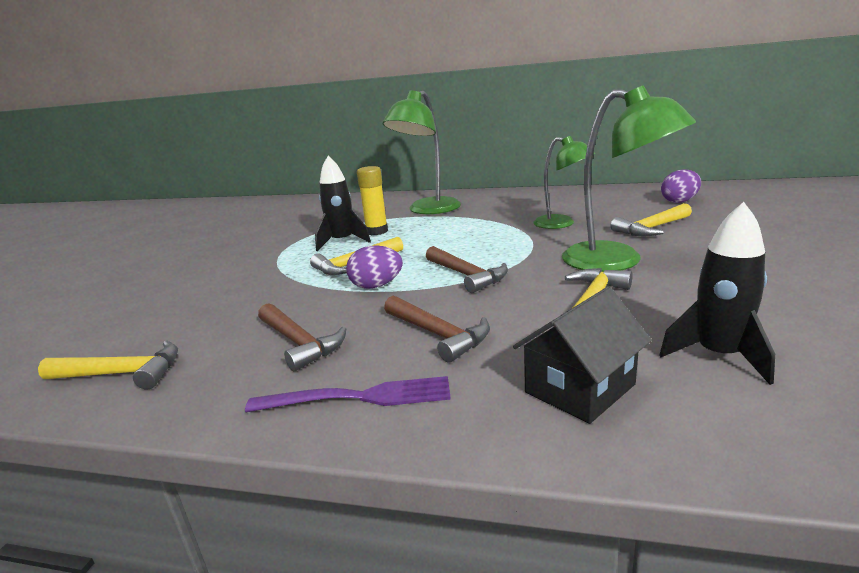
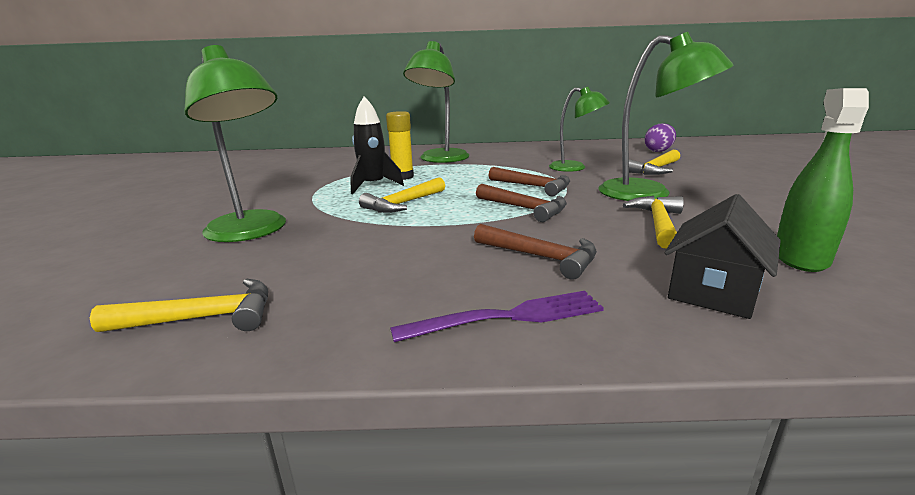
camera: 15 degrees left, 0 degrees up
brown hammer [258,303,346,372] -> brown hammer moved to [489,167,570,196]
purple egg [346,245,403,289] -> none
black rocket [659,202,775,385] -> green spray bottle [777,88,869,272]
none -> green lamp [185,45,286,242]

